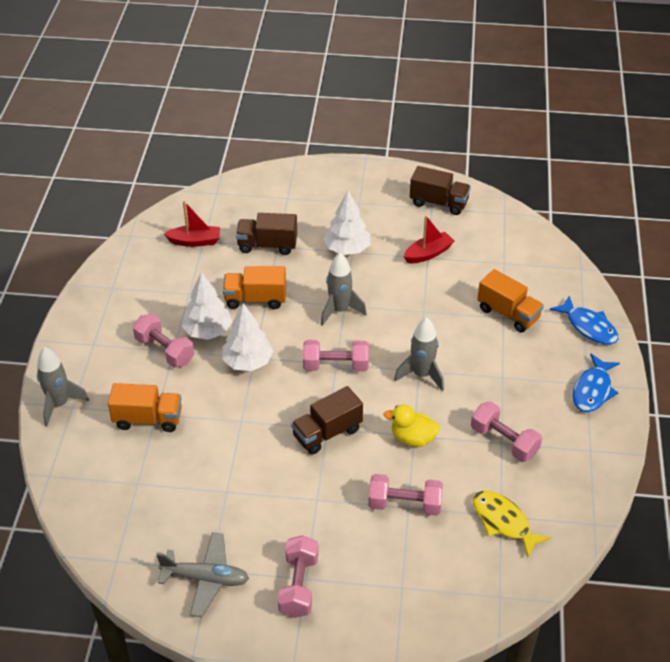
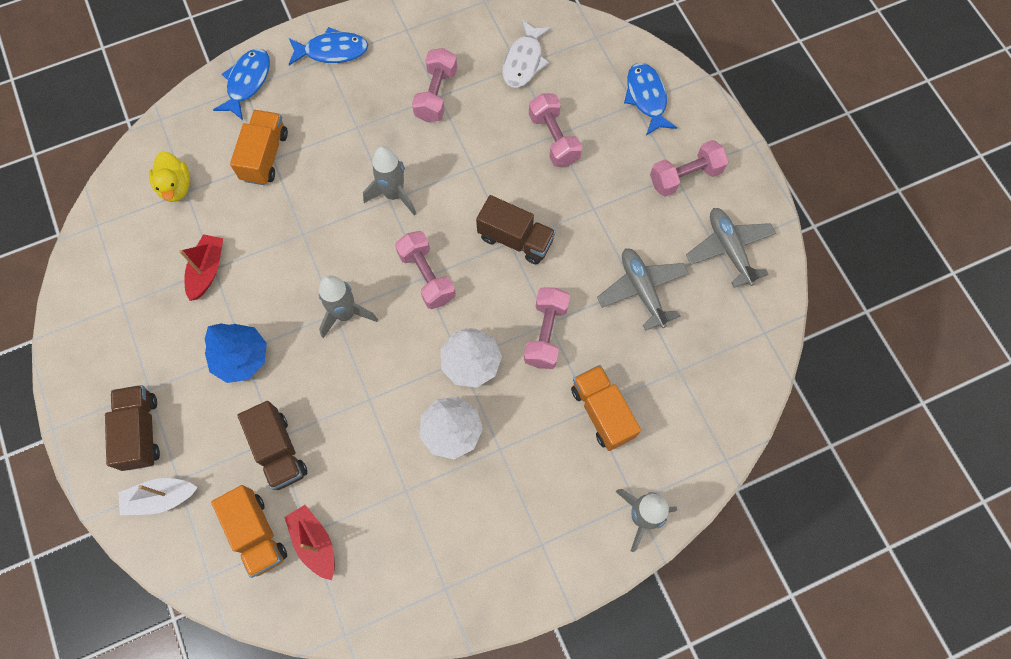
camera: 120 degrees left, 25 degrees up
pink dumbbell [133,314,194,368] -> pink dumbbell moved to [524,287,570,369]
orange truck [223,266,286,309] -> orange truck moved to [211,485,287,578]
white tree [324,191,370,255] -> blue tree [205,323,267,383]
yellow duck [383,404,440,447] -> yellow duck moved to [149,152,190,202]
red boat [404,216,454,263] -> red boat turned 75 degrees clockwise [179,234,223,301]
brown truck [410,166,471,215] -> brown truck moved to [105,385,160,471]
yellow fish [473,491,551,557] -> white fish [502,20,551,88]
none -> white boat [118,478,198,515]
none -> grey plane [597,249,689,331]
none -> blue fish [624,63,677,135]

